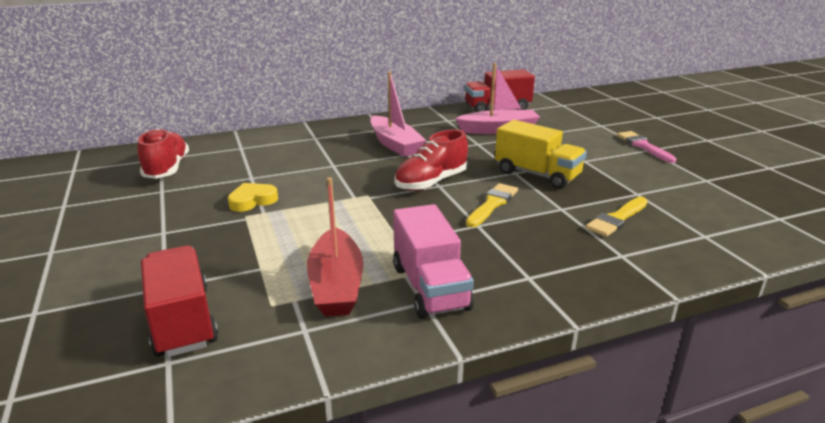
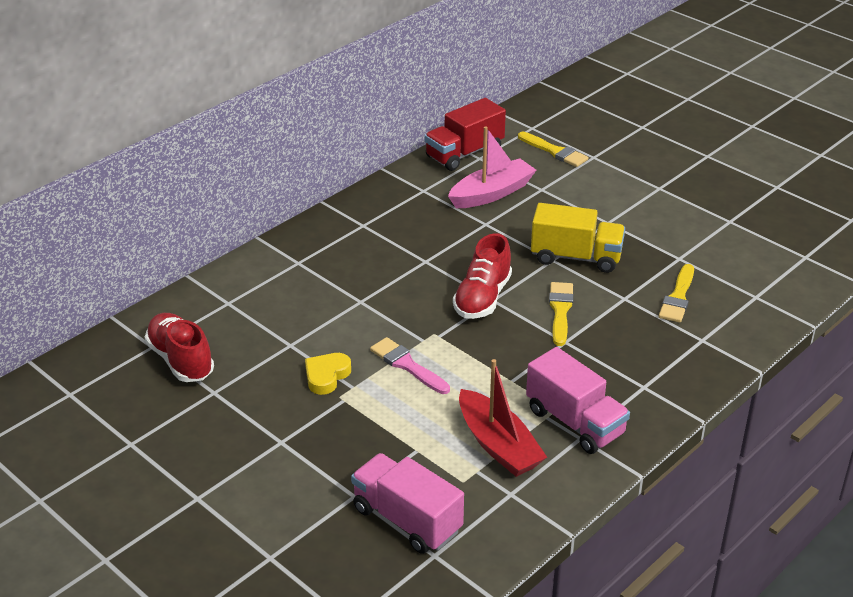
camera: 25 degrees left, 10 degrees up
red truck [141,245,218,357] -> pink truck [351,453,464,554]
pink boat [370,71,426,157] -> none
pink brush [617,131,677,163] -> pink brush moved to [370,337,450,394]
none -> yellow brush [518,132,588,167]

